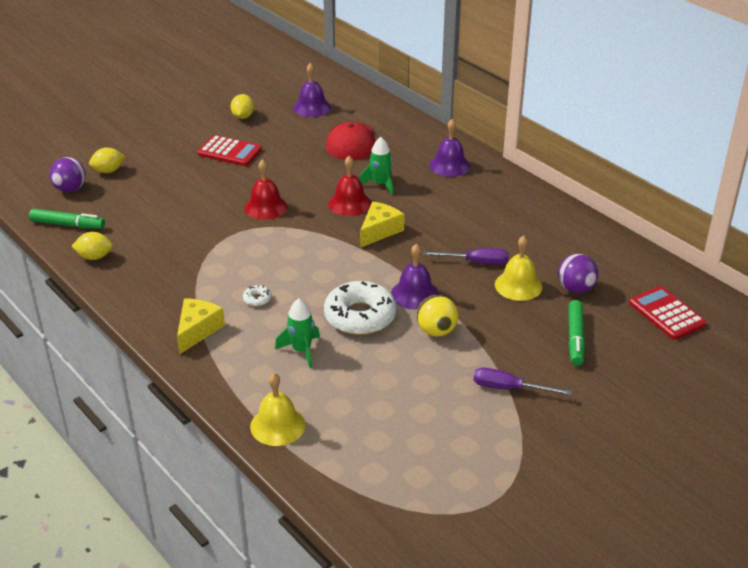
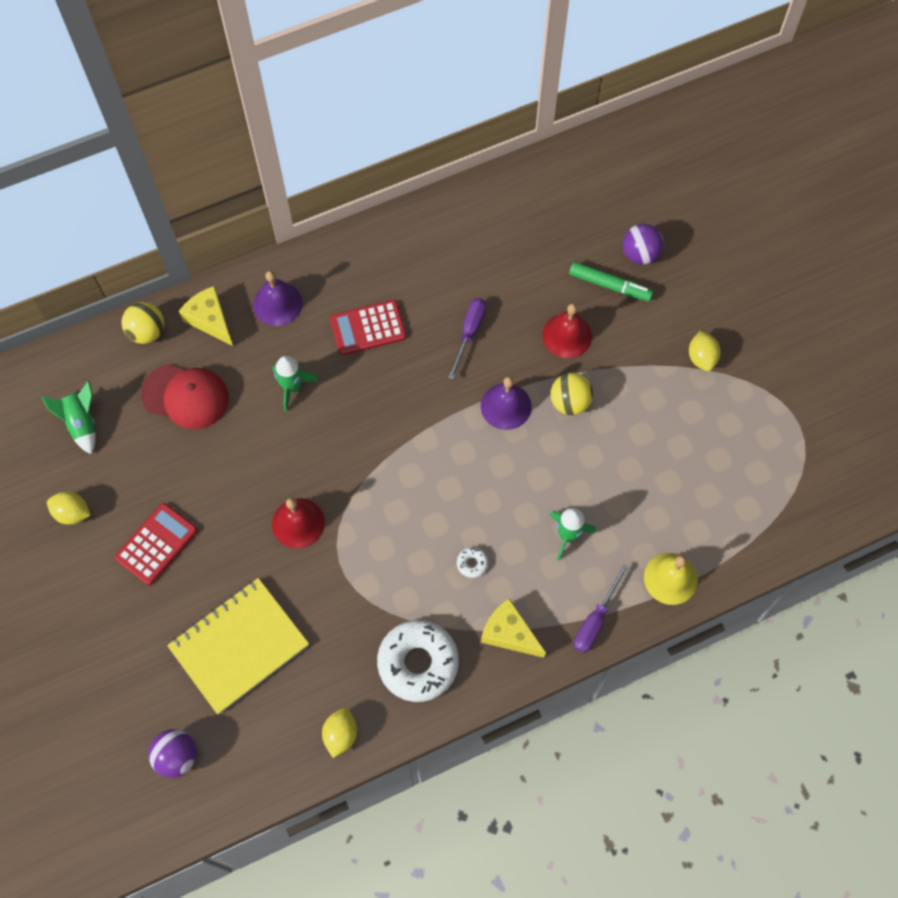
camera: 75 degrees left, 30 degrees up
green marker [29,209,105,229] -> none
yellow lemon [89,148,126,173] -> yellow lemon moved to [689,331,721,371]
purple bell [293,63,331,117] -> green rocket [42,381,96,454]
white donut [324,281,397,335] -> white donut moved to [377,620,459,702]
red bell [328,156,371,216] -> red bell moved to [542,303,592,358]
yellow cheese [360,202,405,248] -> yellow cheese moved to [179,286,233,346]
purple screwdriver [474,367,572,395] -> purple screwdriver moved to [574,564,628,653]
yellow bell [495,235,543,301] -> none
purple ball [558,254,598,293] -> purple ball moved to [623,224,664,265]
red calculator [629,286,706,340] -> red calculator moved to [330,300,407,355]
none -> yellow ball [122,302,164,344]
none -> yellow notebook [167,578,309,714]

